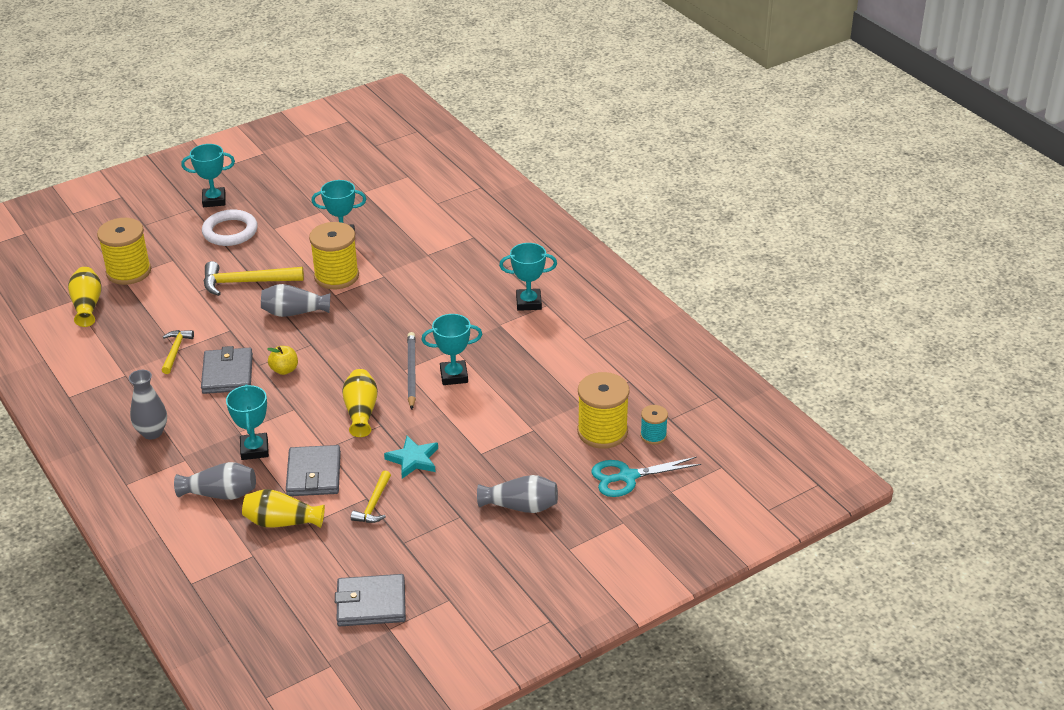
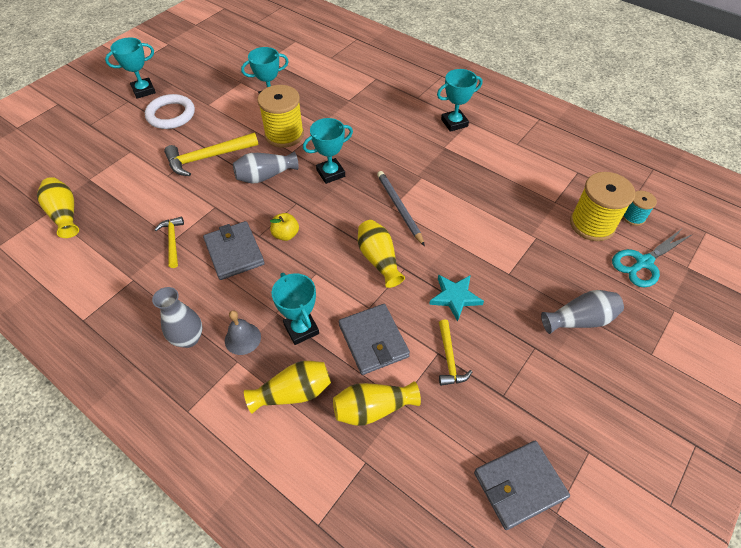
camera: 20 degrees left, 15 degrees up
yellow spool [97,218,151,285] -> none
grey vase [174,462,256,500] -> yellow vase [244,361,331,414]
turquoise trophy [421,314,482,385] -> turquoise trophy moved to [303,118,353,184]
none -> grey bell [225,310,261,355]

